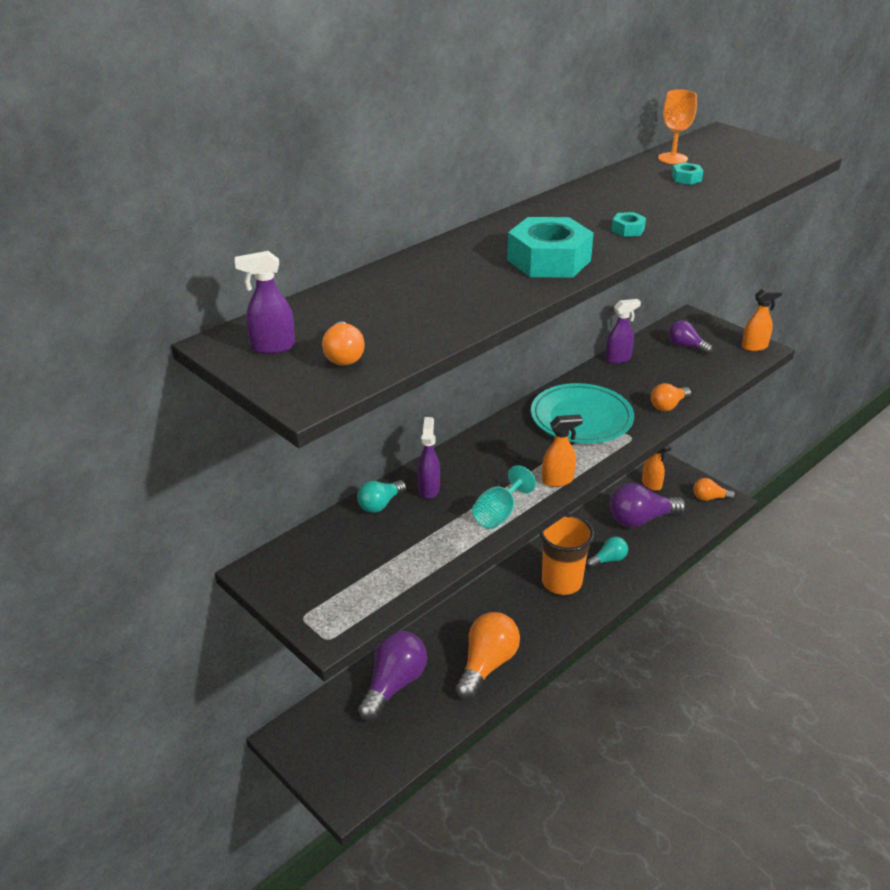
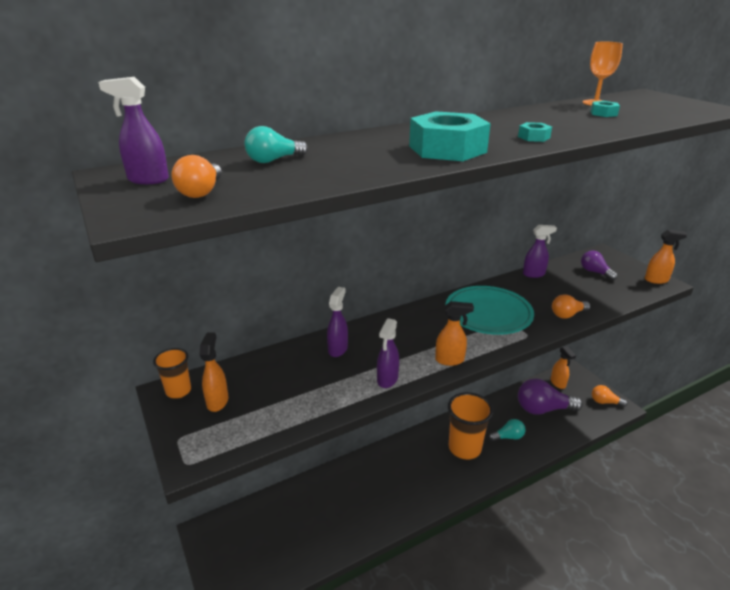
camera: 15 degrees right, 5 degrees down
turquoise light bulb [357,480,406,513] -> turquoise light bulb moved to [245,126,308,163]
purple light bulb [358,631,427,721] -> none
orange light bulb [455,612,520,700] -> none
turquoise goblet [472,465,536,529] -> purple spray bottle [377,318,399,388]
none -> orange cup [153,348,191,399]
none -> orange spray bottle [199,332,228,412]

